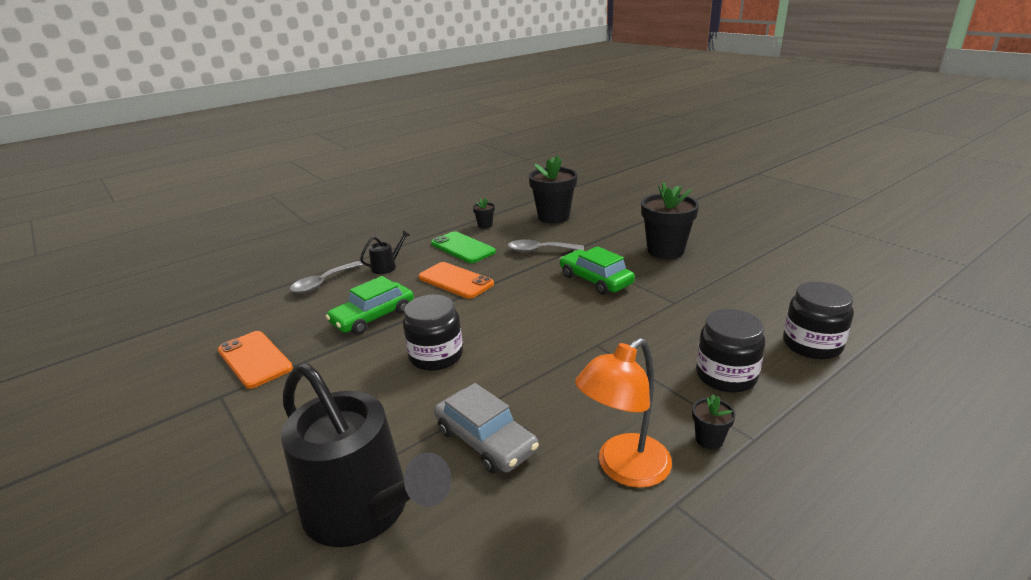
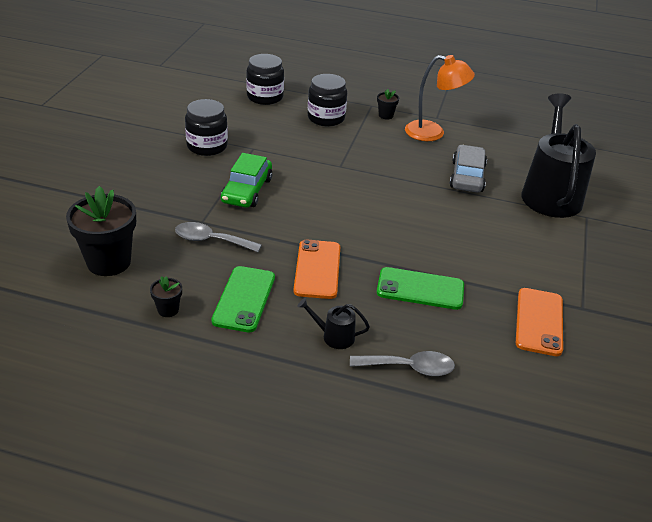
camera: 130 degrees left, 10 degrees up
green car [326,276,414,335] -> green phone [377,267,464,310]
black jar [403,294,463,371] -> black jar moved to [185,99,228,156]
grey spoon [508,239,584,253] -> grey spoon turned 135 degrees clockwise [175,222,262,252]
black flower pot [641,182,699,259] -> none

